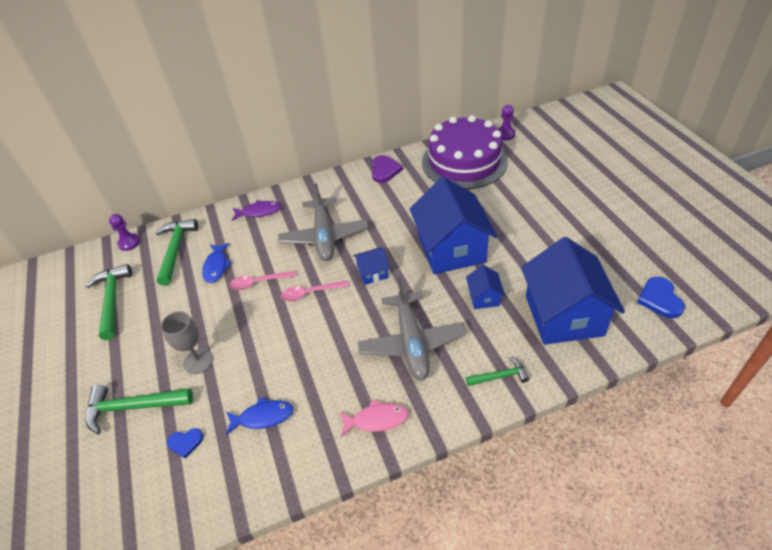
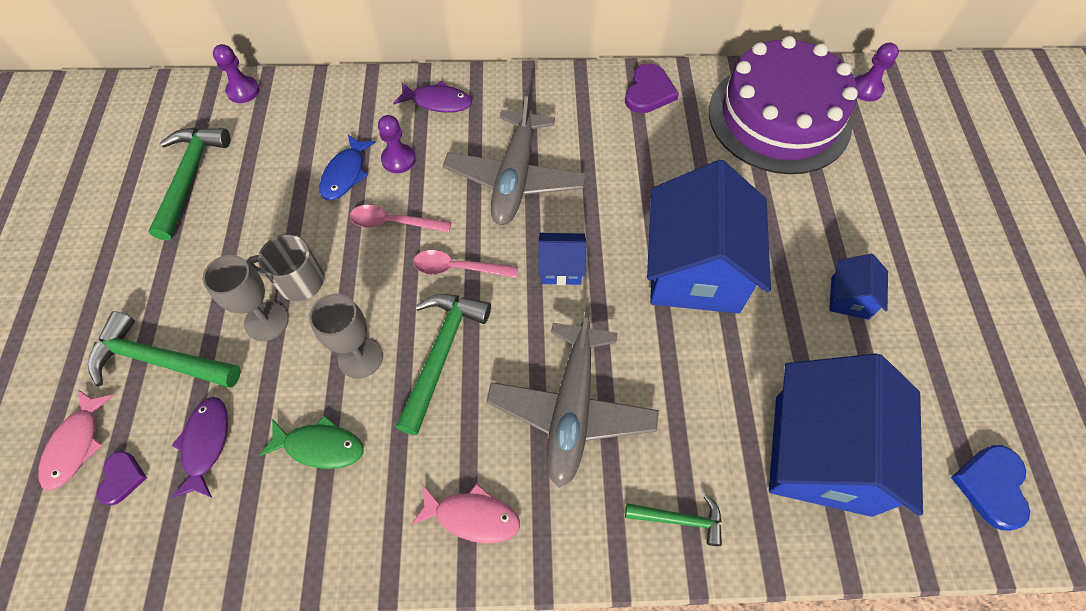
camera: 15 degrees right, 15 degrees up
green hammer [155,219,198,286] -> green hammer moved to [396,294,491,435]
blue heart [167,428,203,458] -> purple fish [171,397,228,498]
blue fish [226,398,294,435] -> green fish [259,415,364,469]
blue house [466,265,505,309] -> blue house moved to [829,254,888,320]
none -> pink fish [38,390,114,491]
none -> purple heart [97,451,147,505]
none -> grey mug [246,234,324,301]
none -> grey goblet [309,294,383,379]
none -> purple pawn [378,115,416,173]

